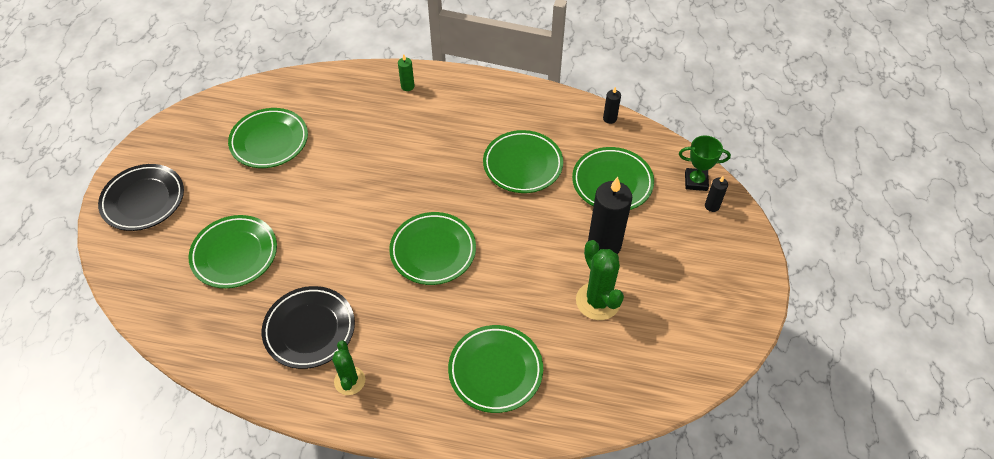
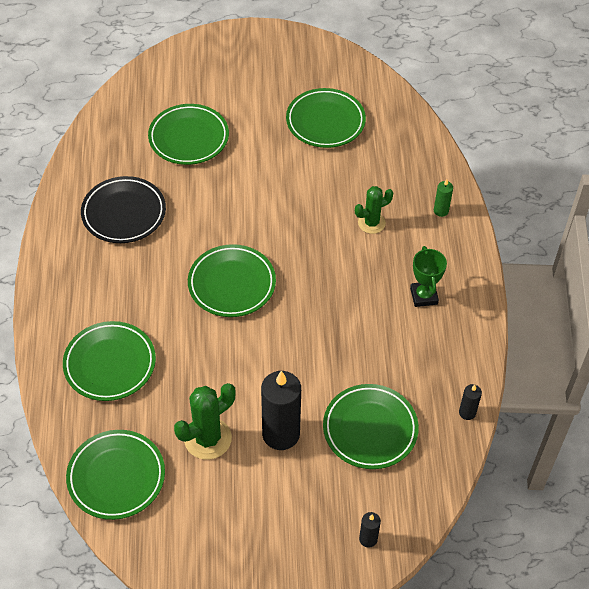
camera: 75 degrees right, 0 degrees up
black plate [98,164,184,231] -> none
green cactus [332,340,365,395] -> green cactus moved to [355,186,393,234]
green plate [483,130,563,193] -> green plate moved to [66,430,165,520]
green trophy [679,136,731,191] -> green trophy moved to [410,246,447,307]

